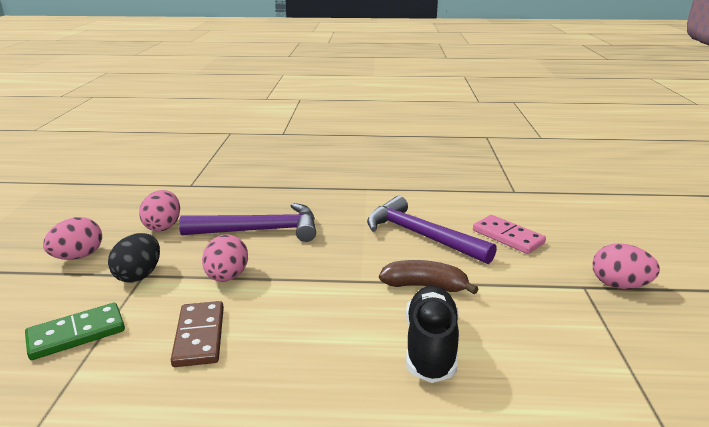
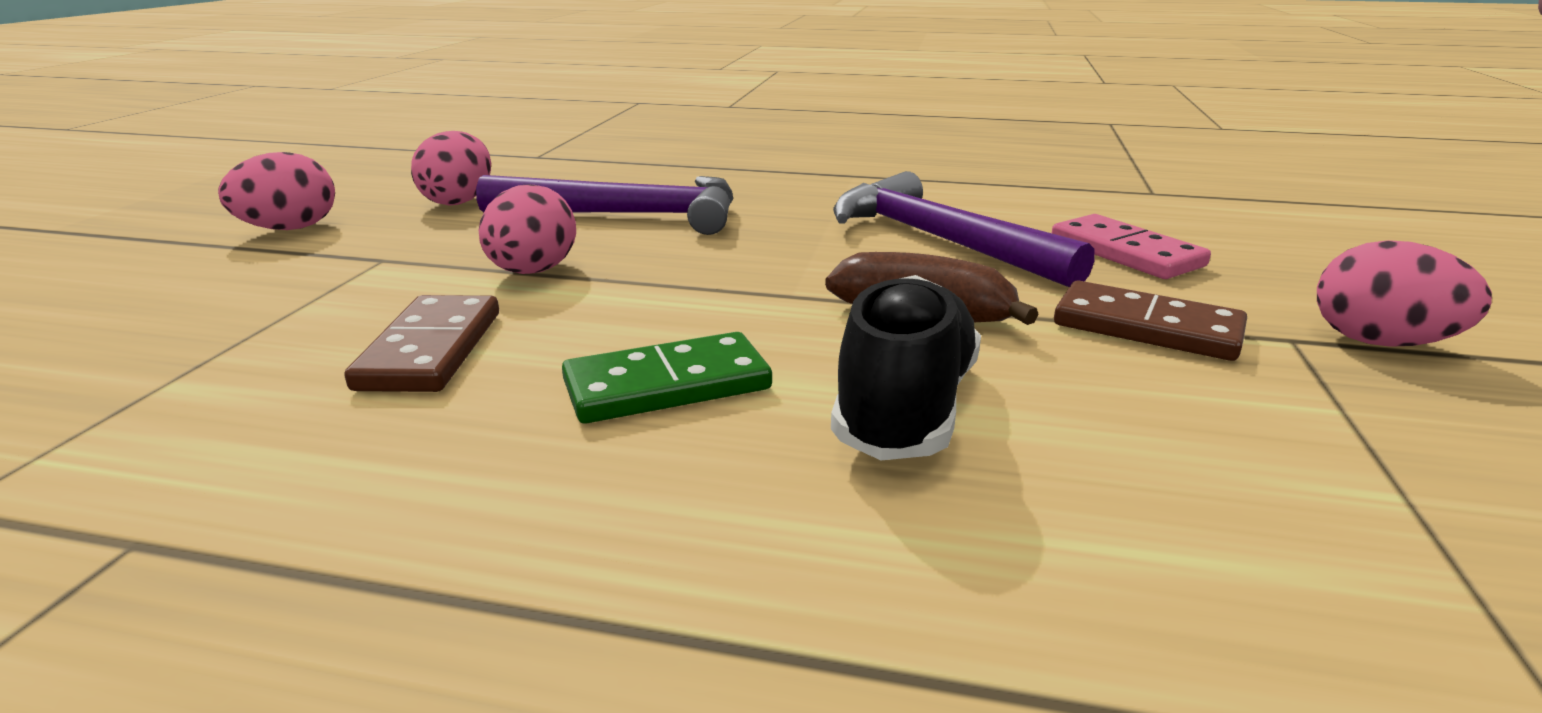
camera: 10 degrees right, 0 degrees up
green domino [25,303,125,360] -> green domino moved to [562,332,772,424]
black egg [108,233,160,283] -> none
none -> brown domino [1054,281,1247,361]

